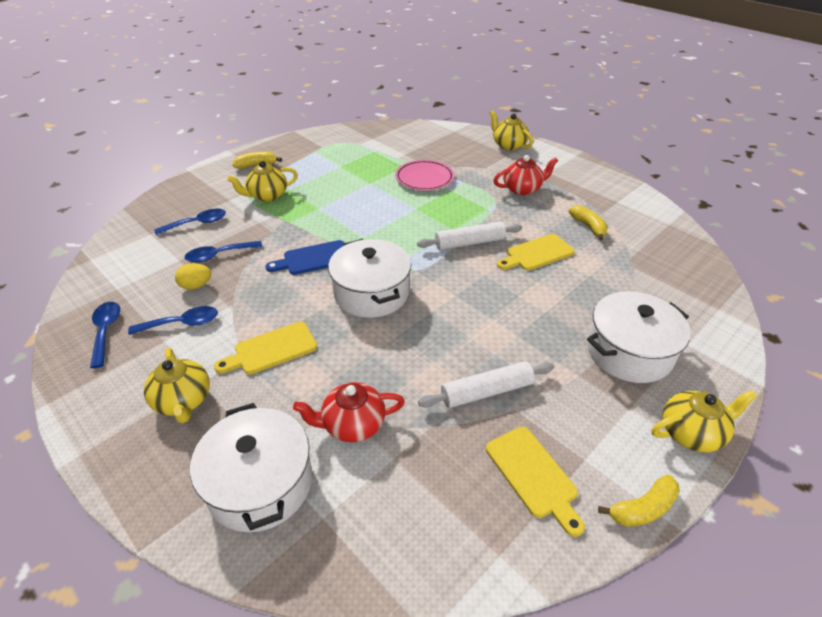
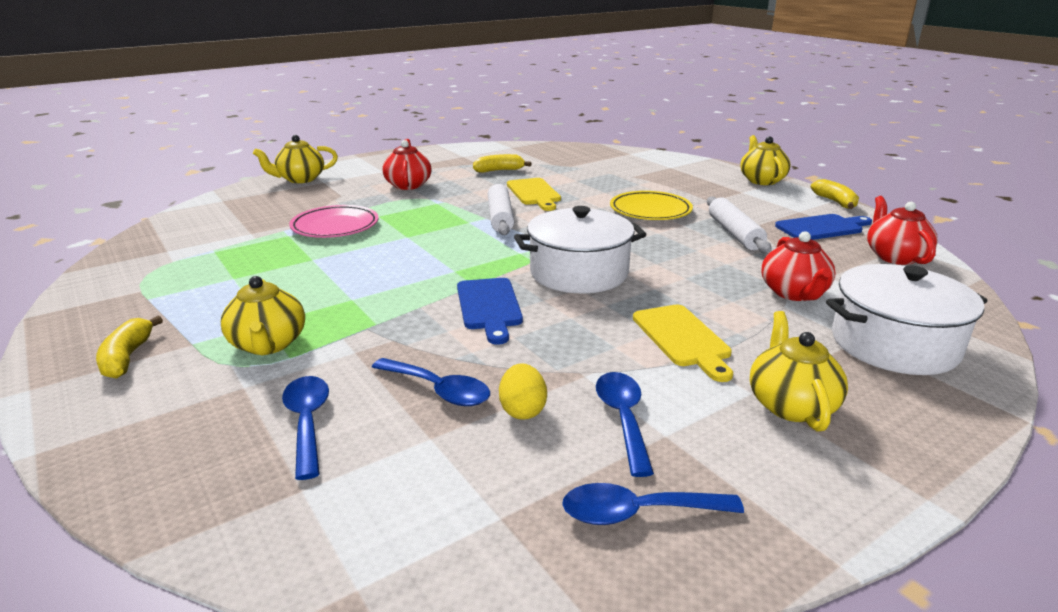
camera: 80 degrees left, 15 degrees down
yellow teapot [144,348,210,423] -> yellow teapot turned 75 degrees counterclockwise [750,311,848,431]
blue spoon [185,241,262,263] -> blue spoon turned 45 degrees counterclockwise [372,358,490,406]
yellow cutting board [486,427,585,537] -> blue cutting board [775,214,872,240]
white pot [587,291,691,383] -> none
none -> yellow plate [610,191,693,220]
none -> red teapot [867,196,938,265]

